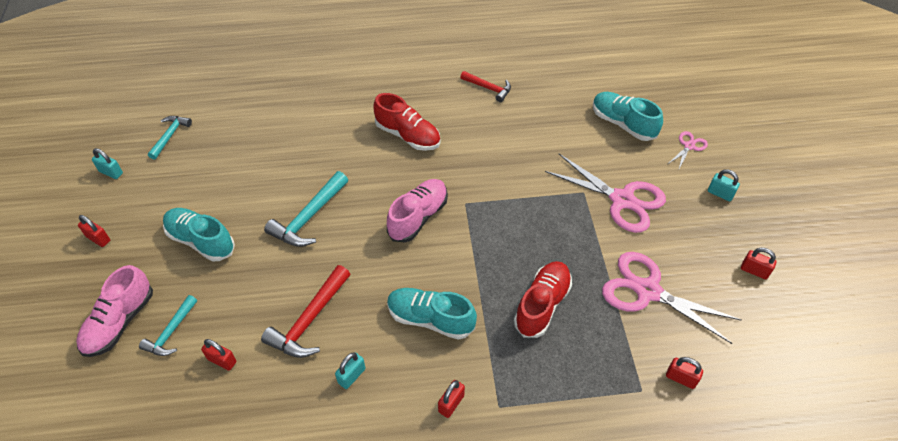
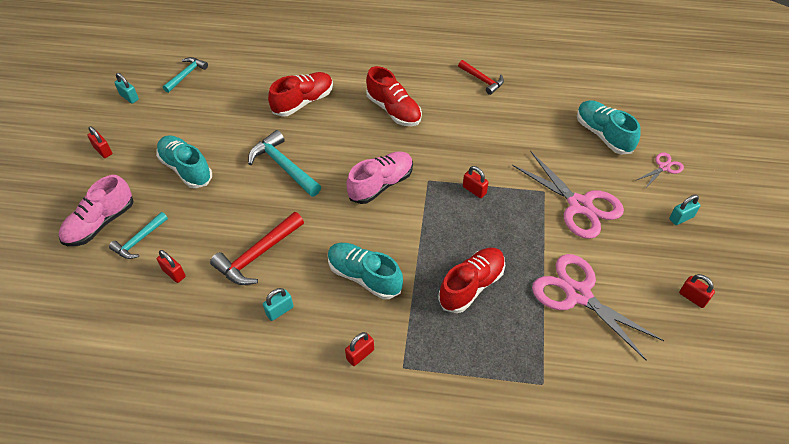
camera: 15 degrees right, 0 degrees up
turquoise hammer [264,171,348,247] -> turquoise hammer turned 90 degrees clockwise [248,130,321,197]
red padlock [666,357,703,389] -> red padlock moved to [463,166,488,198]
turquoise padlock [708,169,740,201] -> turquoise padlock turned 75 degrees counterclockwise [669,195,701,225]
none -> red shoe [268,72,333,117]

